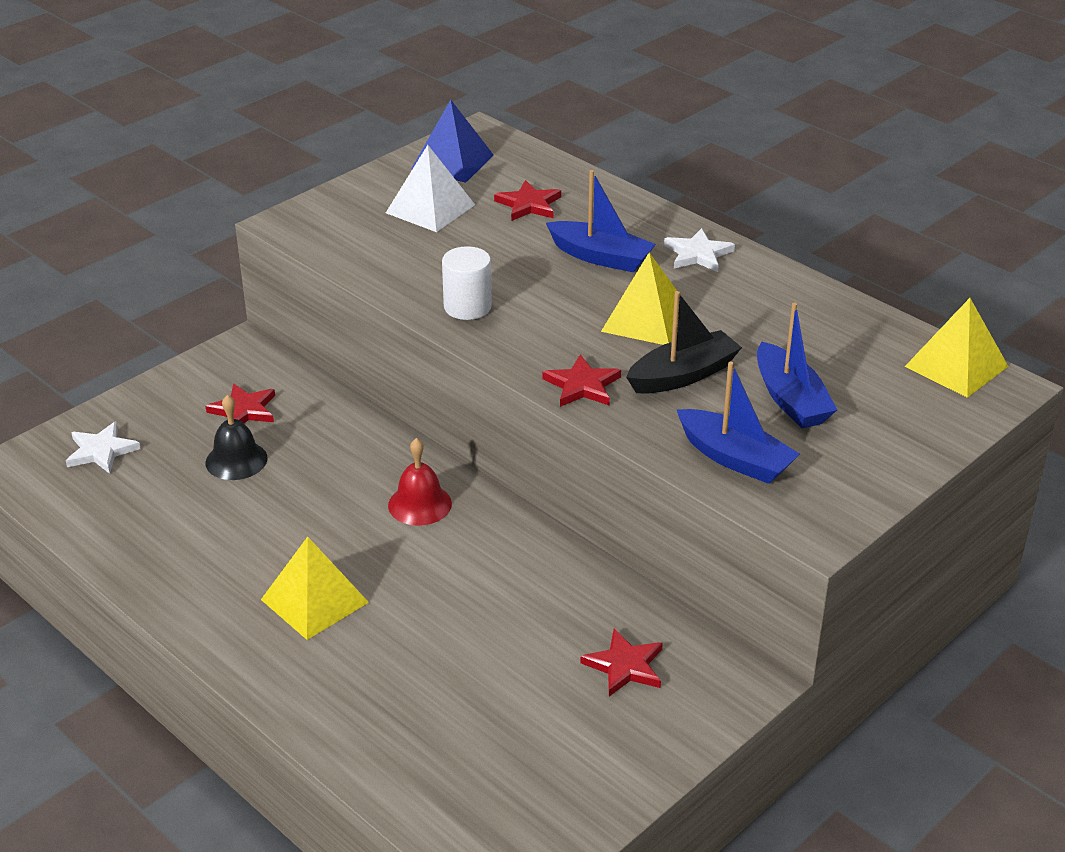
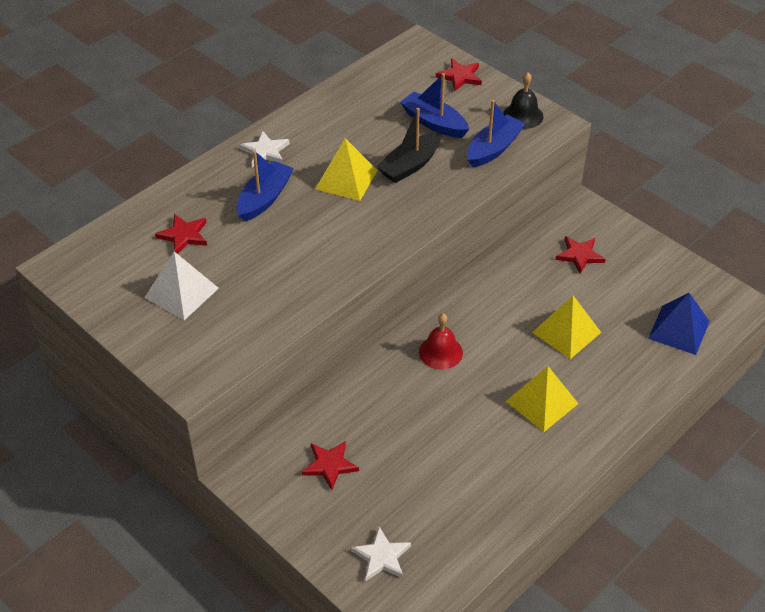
camera: 90 degrees left, 10 degrees up
black bell [206,395,268,480] -> black bell moved to [503,72,543,129]
blue pyramid [411,100,494,183] -> blue pyramid moved to [648,293,710,355]
white cylinder [442,246,492,320] -> none
red star [542,354,621,407] -> red star moved to [436,58,482,92]
black boat [626,291,742,394] -> black boat turned 105 degrees counterclockwise [376,108,441,183]
blue boat [757,303,837,429] -> blue boat turned 120 degrees counterclockwise [400,73,469,138]
yellow pyramid [905,298,1009,398] -> yellow pyramid moved to [532,296,601,359]

